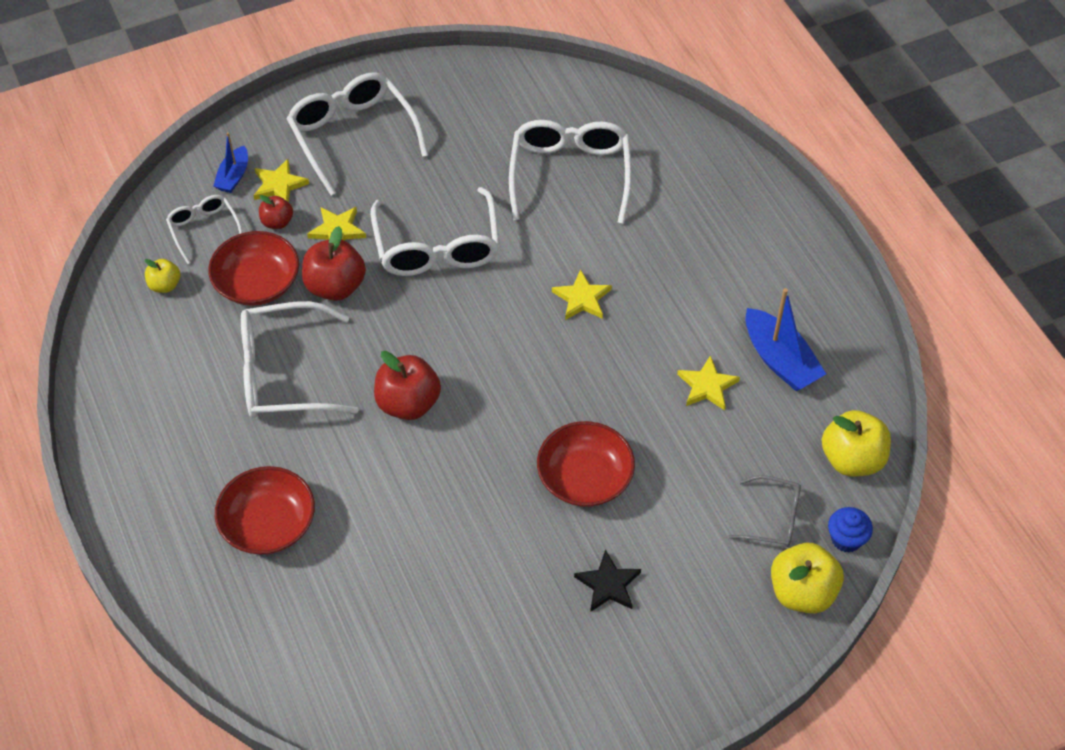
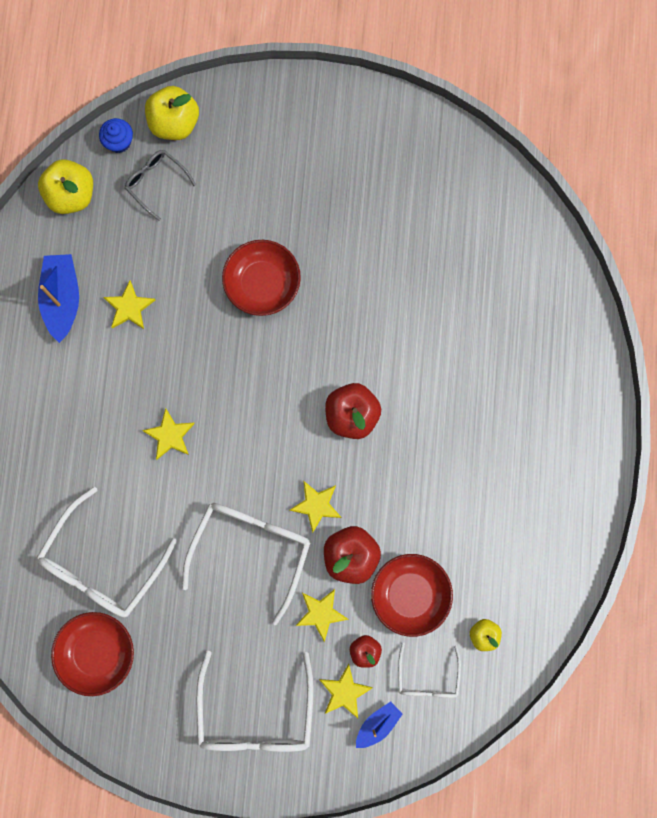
camera: 150 degrees left, 25 degrees up
red bowl [215,466,315,555] -> red bowl moved to [51,612,134,696]
white glasses [241,301,358,418] -> none
black star [574,549,641,612] -> none
none -> yellow star [289,481,342,533]

